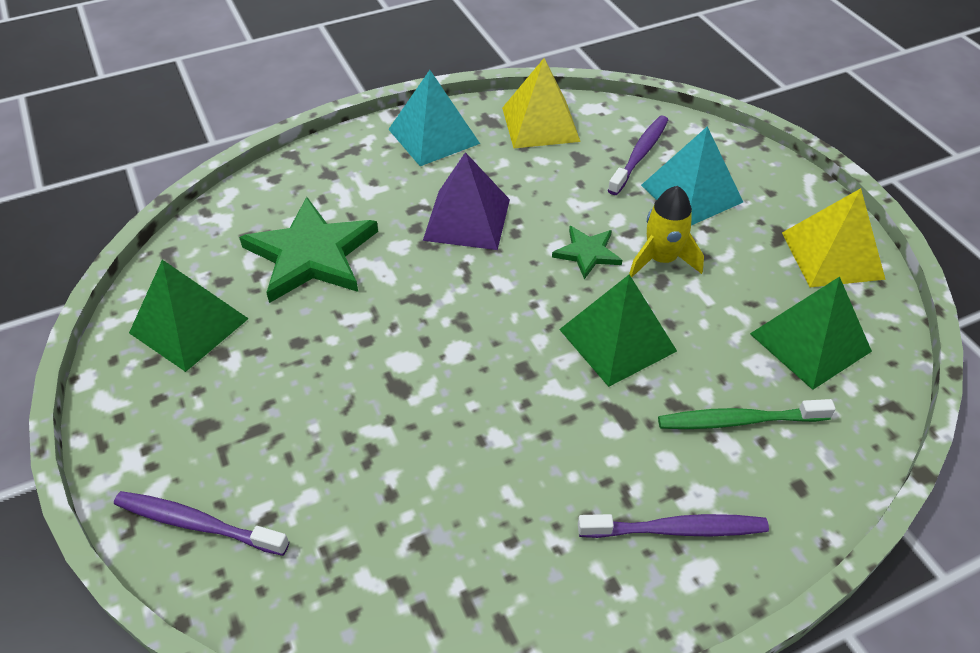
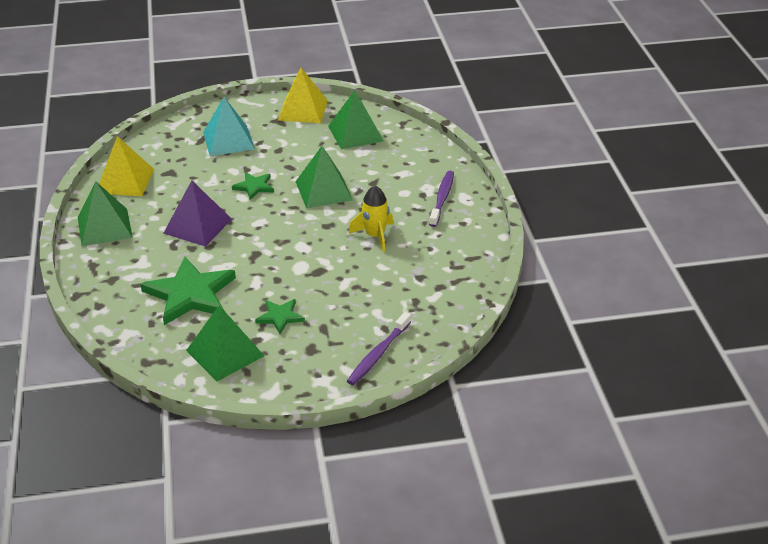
camera: 75 degrees left, 10 degrees down
turquoise pyramid [388,70,480,166] -> green pyramid [78,182,133,246]
purple toothbrush [608,115,668,195] -> none
yellow rocket [629,186,704,278] -> yellow rocket moved to [349,185,393,252]
green toothbrush [658,399,836,429] -> none
none -> green star [255,299,305,334]

